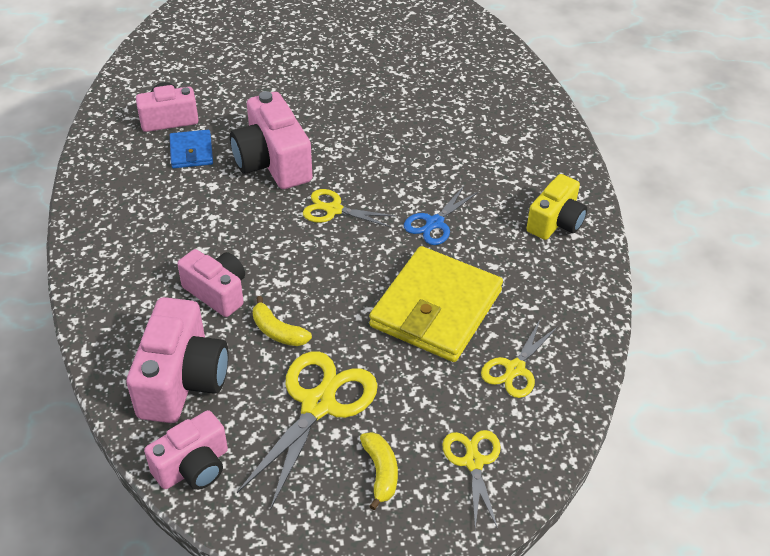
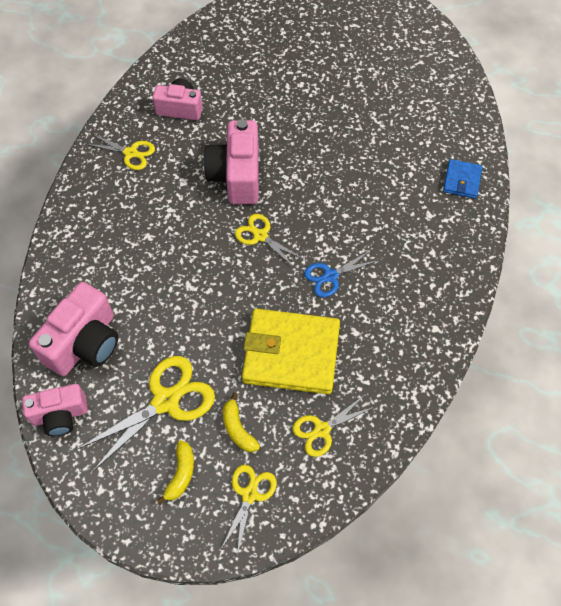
camera: 25 degrees right, 15 degrees up
blue wallet [170,130,213,168] -> blue wallet moved to [443,159,482,199]
pink camera [177,249,245,317] -> none
yellow banana [253,296,312,346] -> yellow banana moved to [223,393,260,452]
yellow wallet [369,246,503,362] -> yellow wallet turned 45 degrees clockwise [242,309,340,394]
yellow camera [526,174,587,240] -> none
none -> yellow scissors [85,133,155,170]

